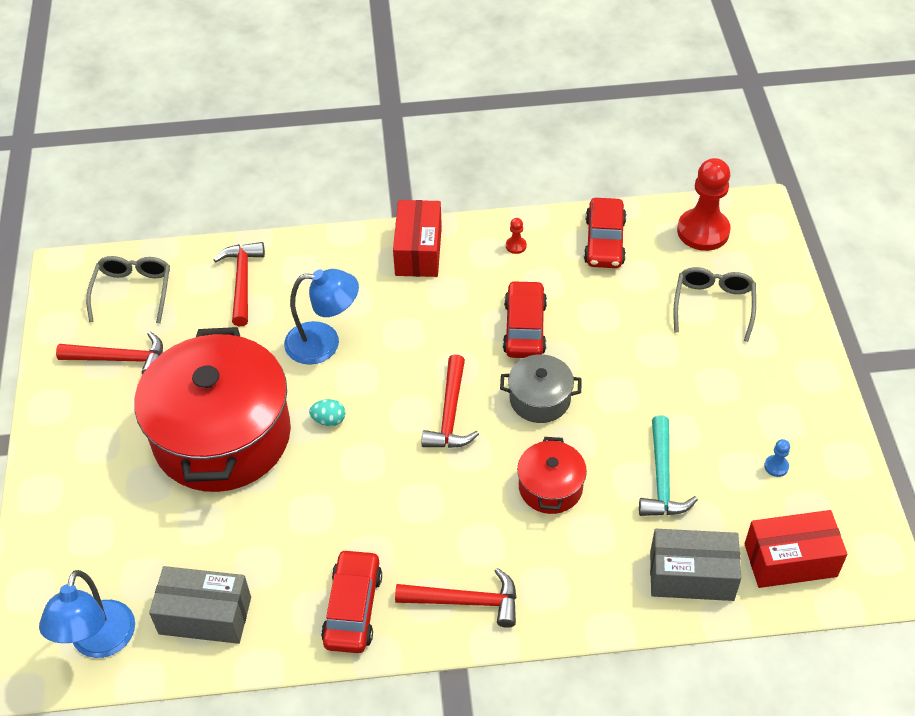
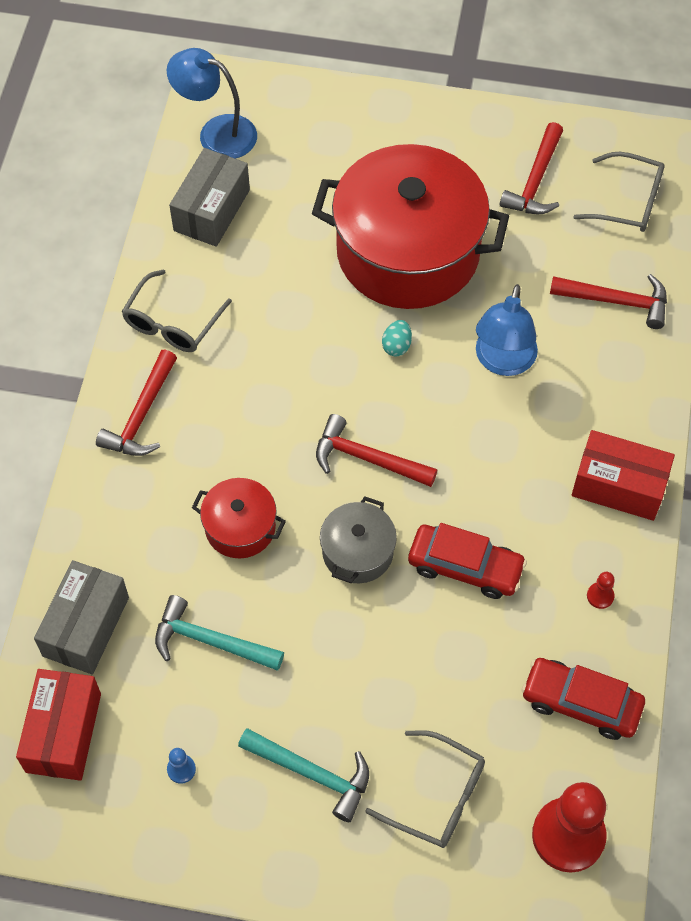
camera: 105 degrees right, 10 degrees up
red car [321,549,382,653] -> grey glasses [121,270,232,352]
none -> turquoise hammer [238,728,369,822]

